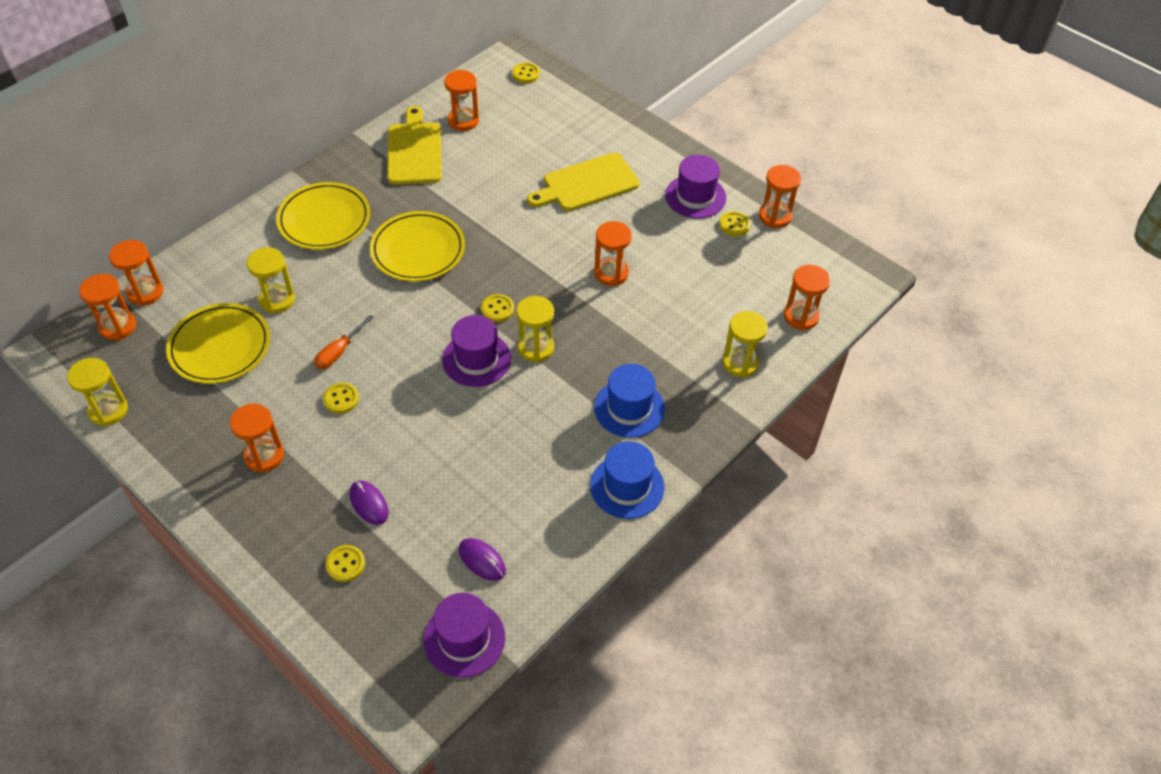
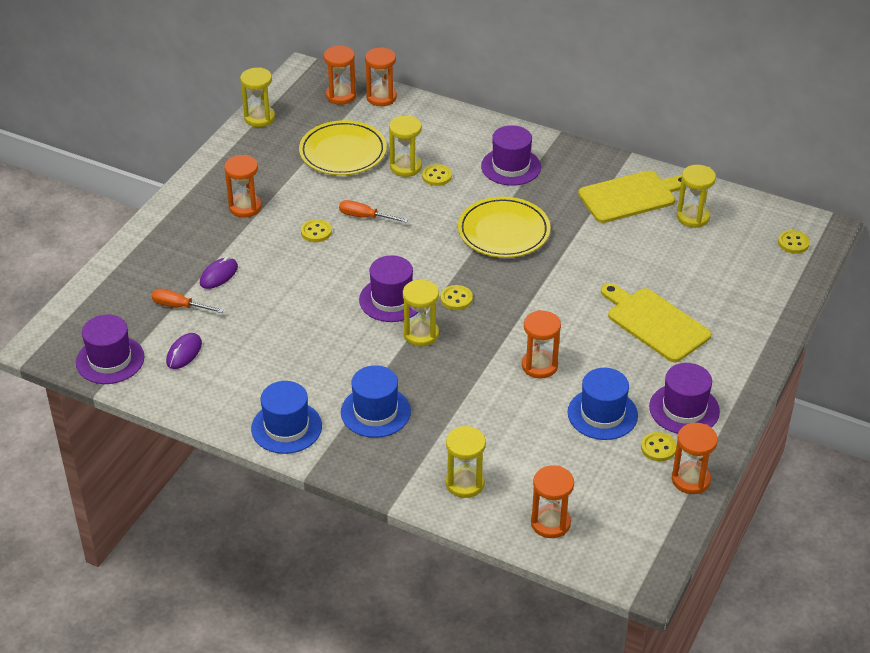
camera: 75 degrees right, 10 degrees down
yellow plate [276,182,370,250] -> purple hat [481,125,541,186]
yellow button [325,545,365,582] -> yellow button moved to [422,164,452,186]
orange hourglass [444,70,479,131] -> yellow hourglass [677,165,716,228]
none -> orange screwdriver [152,289,224,313]
none -> blue hat [568,368,638,440]

